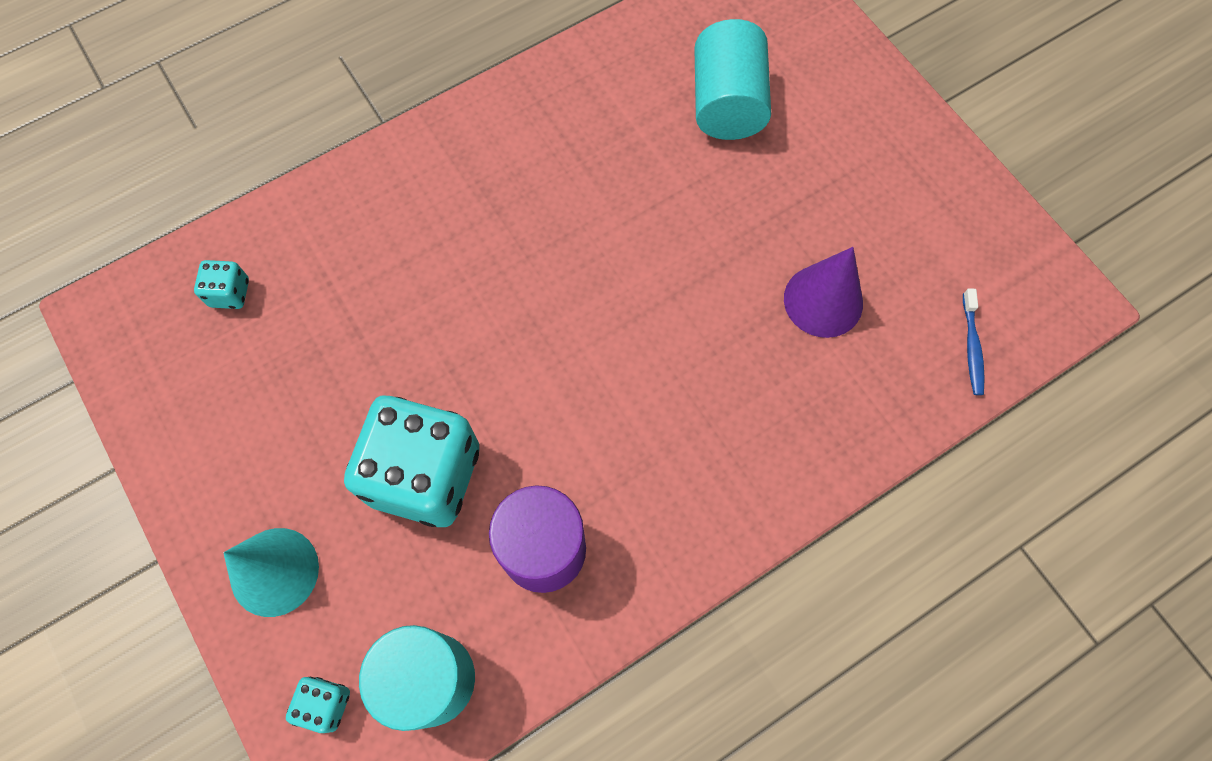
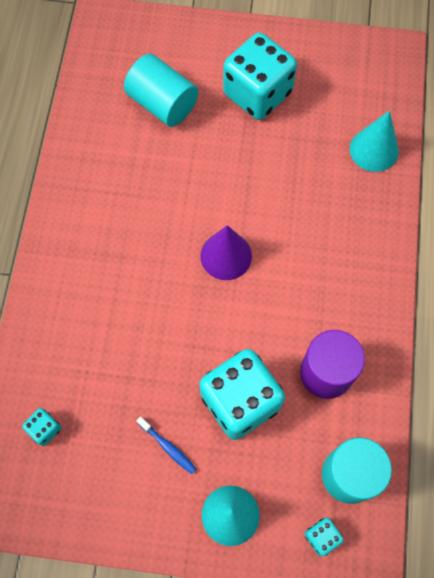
camera: 50 degrees left, 0 degrees up
purple cone [784,247,863,338] -> purple cone moved to [200,225,252,280]
blue toothbrush [963,288,985,395] -> blue toothbrush moved to [136,416,196,474]
none -> turquoise dice [223,33,297,120]
none -> turquoise cone [350,111,399,172]

